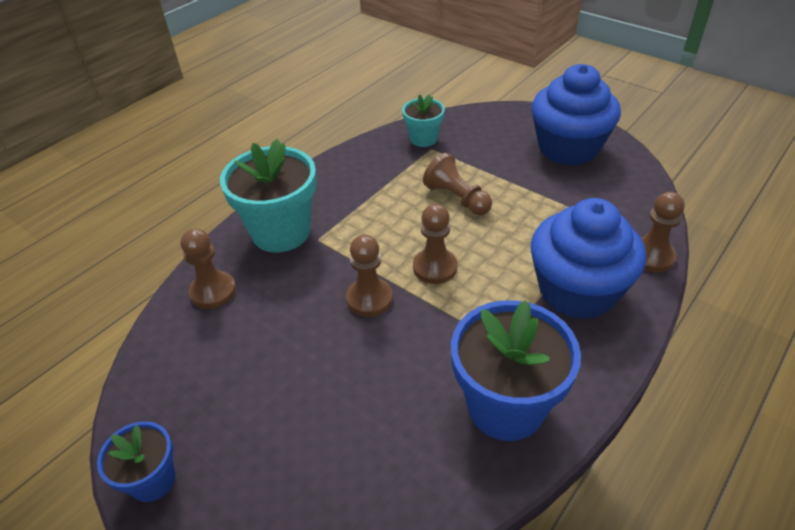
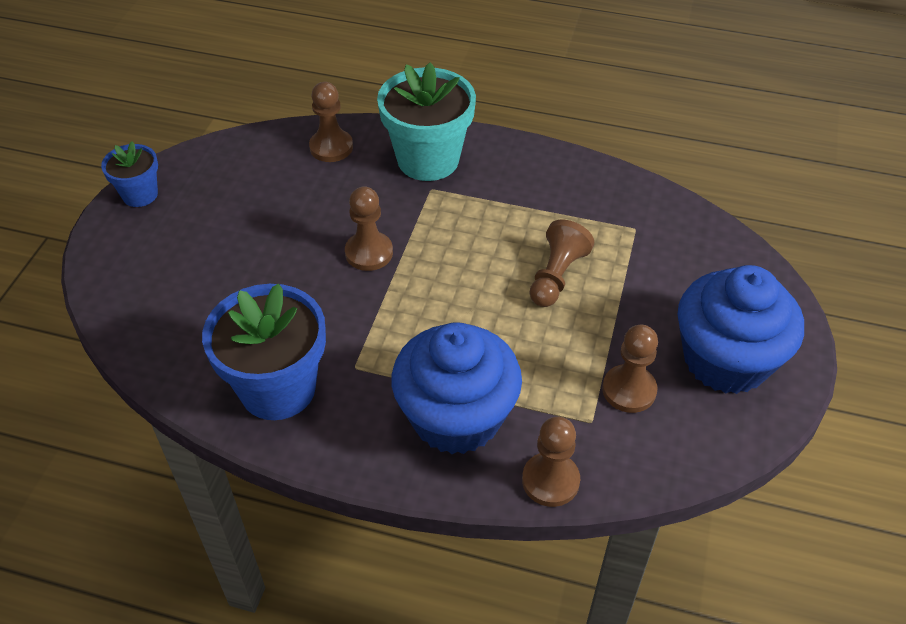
camera: 65 degrees right, 5 degrees up
turquoise flower pot [402,94,445,147] -> none
brown pawn [413,204,458,284] -> brown pawn moved to [602,325,658,413]

